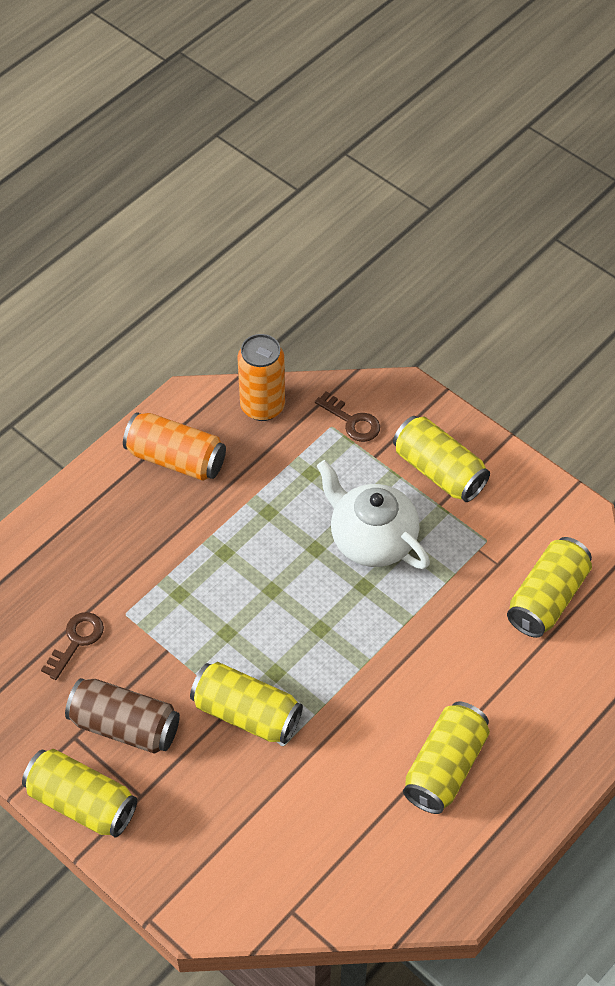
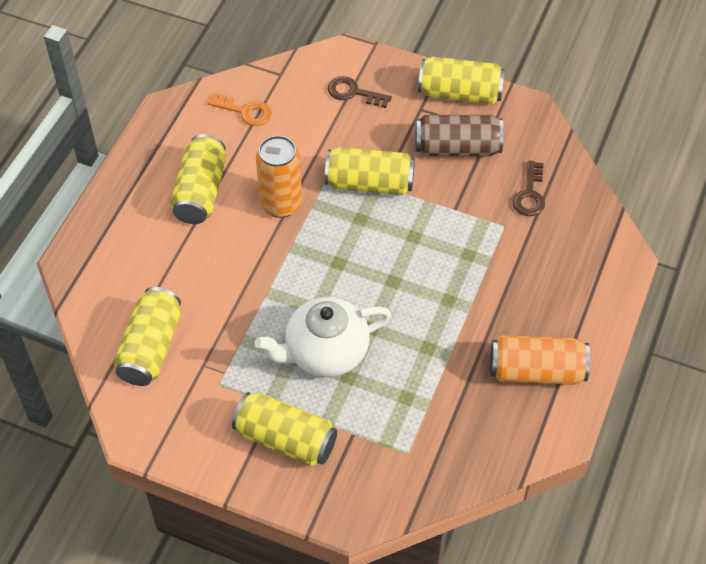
camera: 160 degrees right, 0 degrees up
orange can [238,334,285,421] -> orange can moved to [256,136,302,218]
brown key [315,391,380,442] -> brown key moved to [328,76,392,108]
white teapot [317,460,430,569] -> white teapot turned 135 degrees clockwise [255,297,391,377]
none -> orange key [208,93,272,126]

